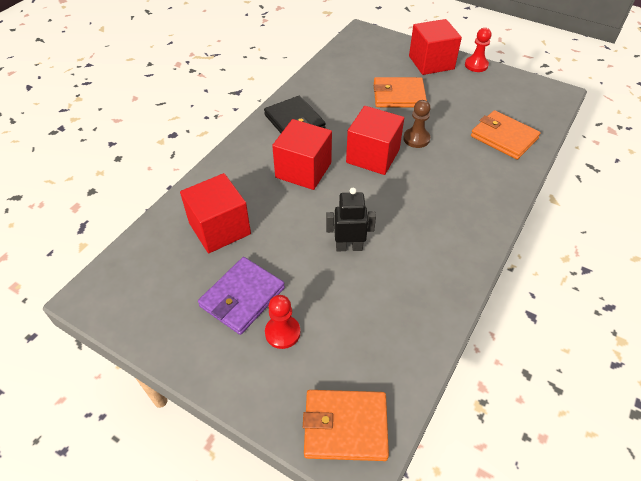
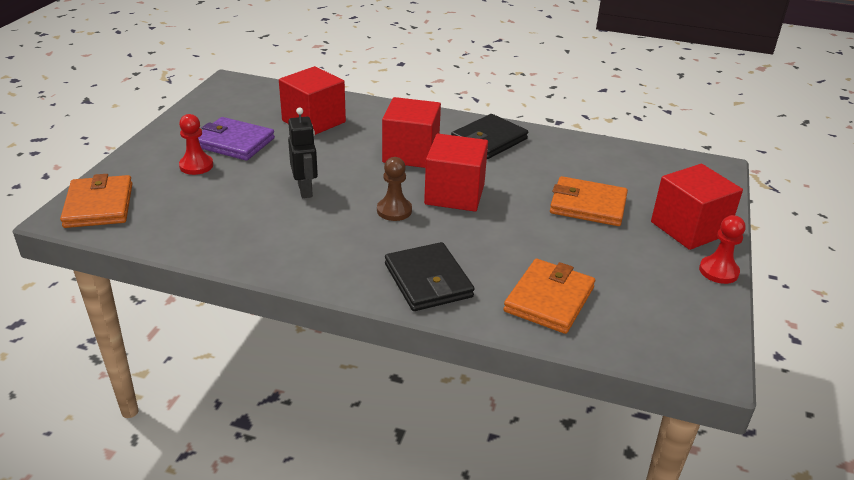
camera: 75 degrees right, 15 degrees down
orange wallet [374,77,427,108] -> orange wallet turned 60 degrees counterclockwise [550,176,628,226]
brown pawn [403,100,430,148] -> brown pawn moved to [377,157,412,221]
none -> black wallet [385,242,474,311]

